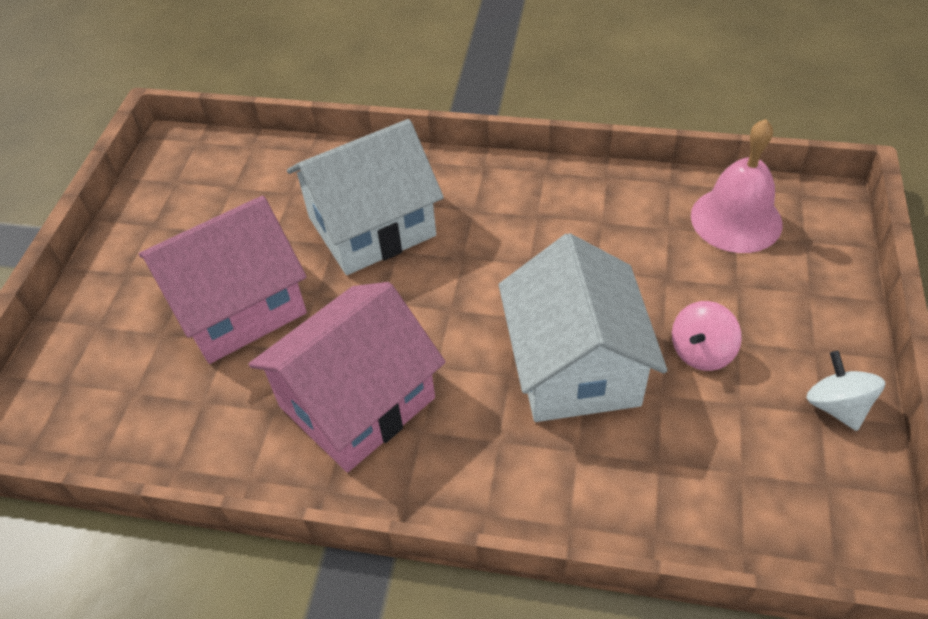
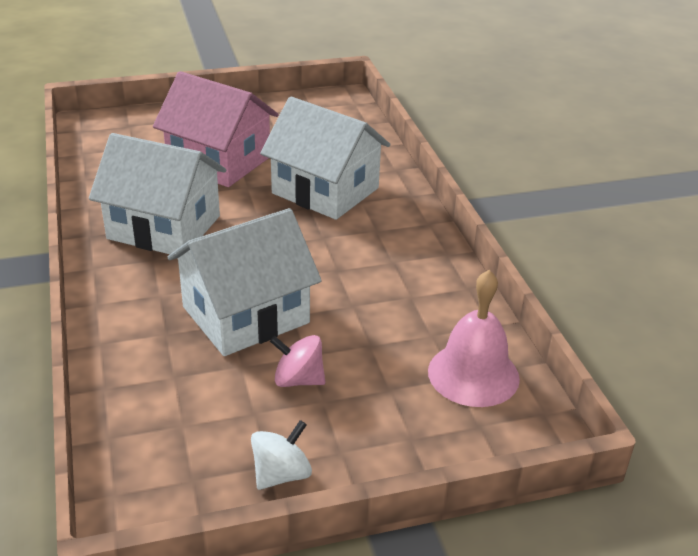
camera: 60 degrees right, 15 degrees down
pink house [249,282,445,472] -> white house [89,133,226,254]

